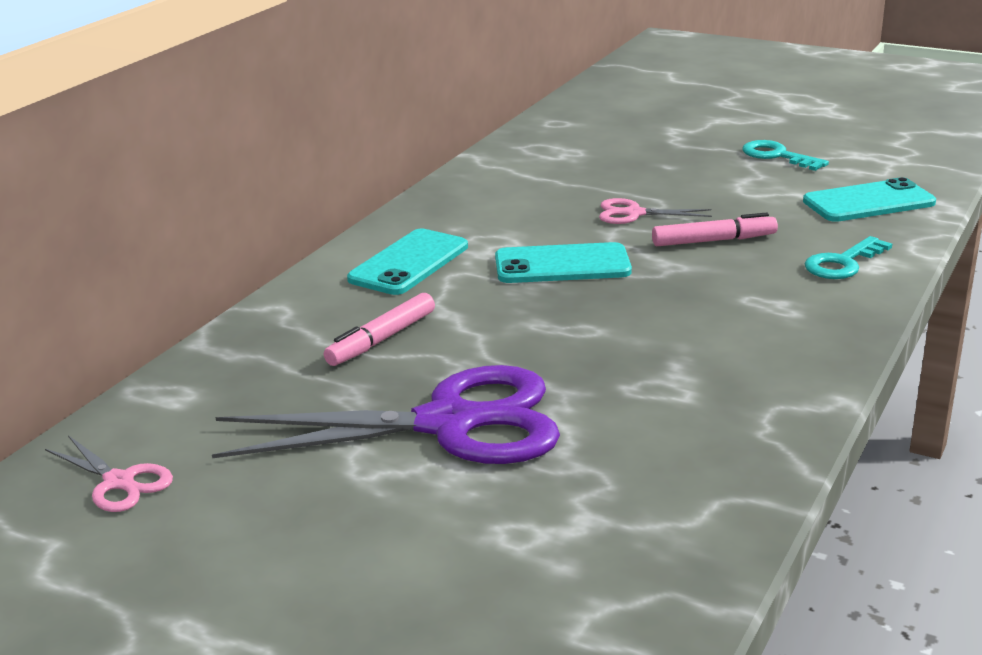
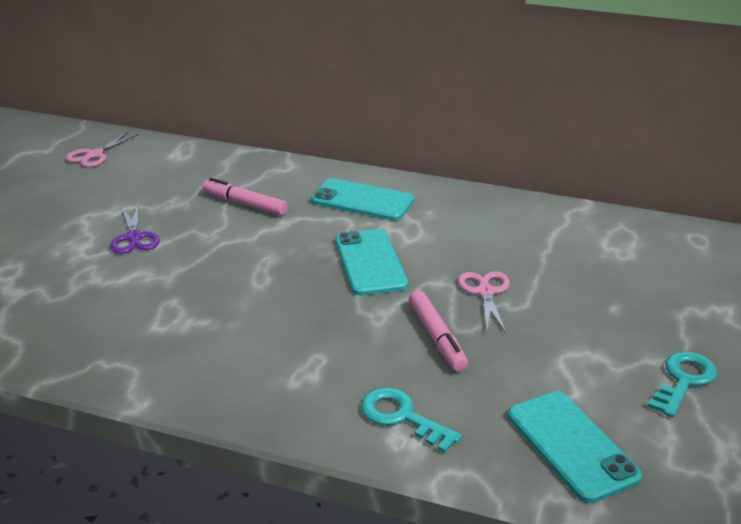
camera: 80 degrees right, 5 degrees up
purple scissors [212,365,560,464] -> purple scissors [110,205,160,254], size x0.44

